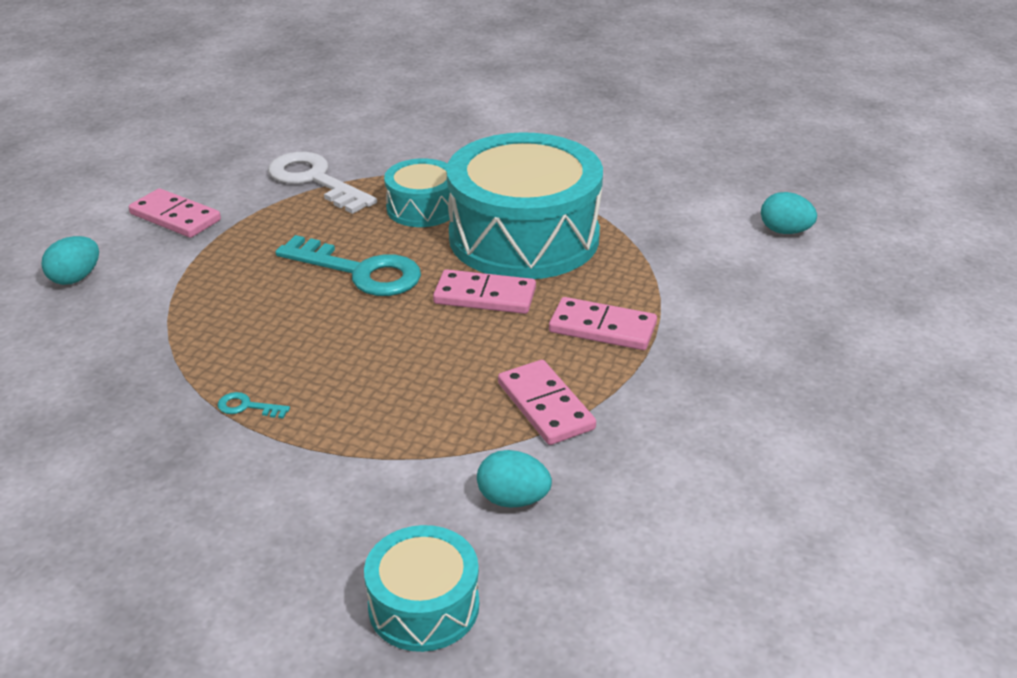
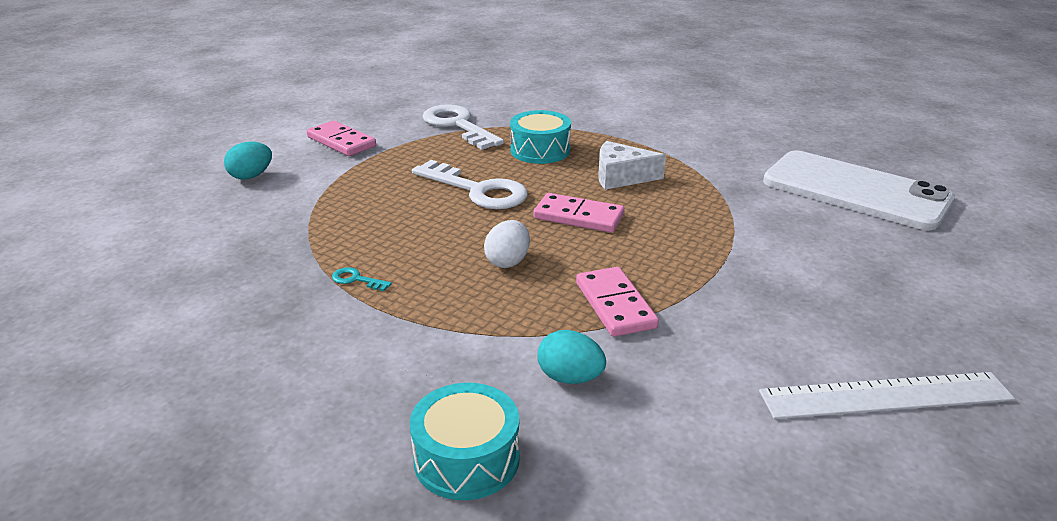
camera: 10 degrees right, 5 degrees down
turquoise key [275,235,421,296] -> white key [412,160,528,209]
turquoise drum [446,132,603,279] -> white cheese [598,141,666,190]
pink domino [549,297,657,350] -> none
turquoise egg [761,192,817,234] -> white phone [763,150,955,230]
none -> white egg [484,220,530,268]
none -> white ruler [759,372,1015,419]

